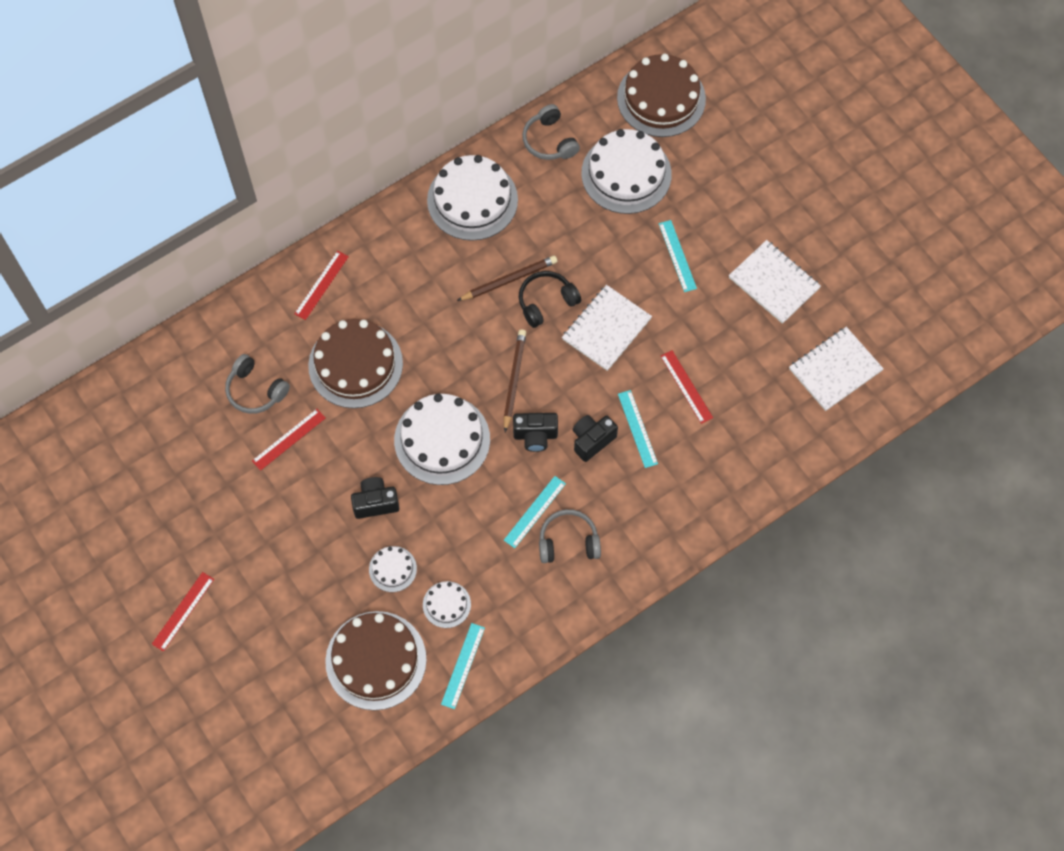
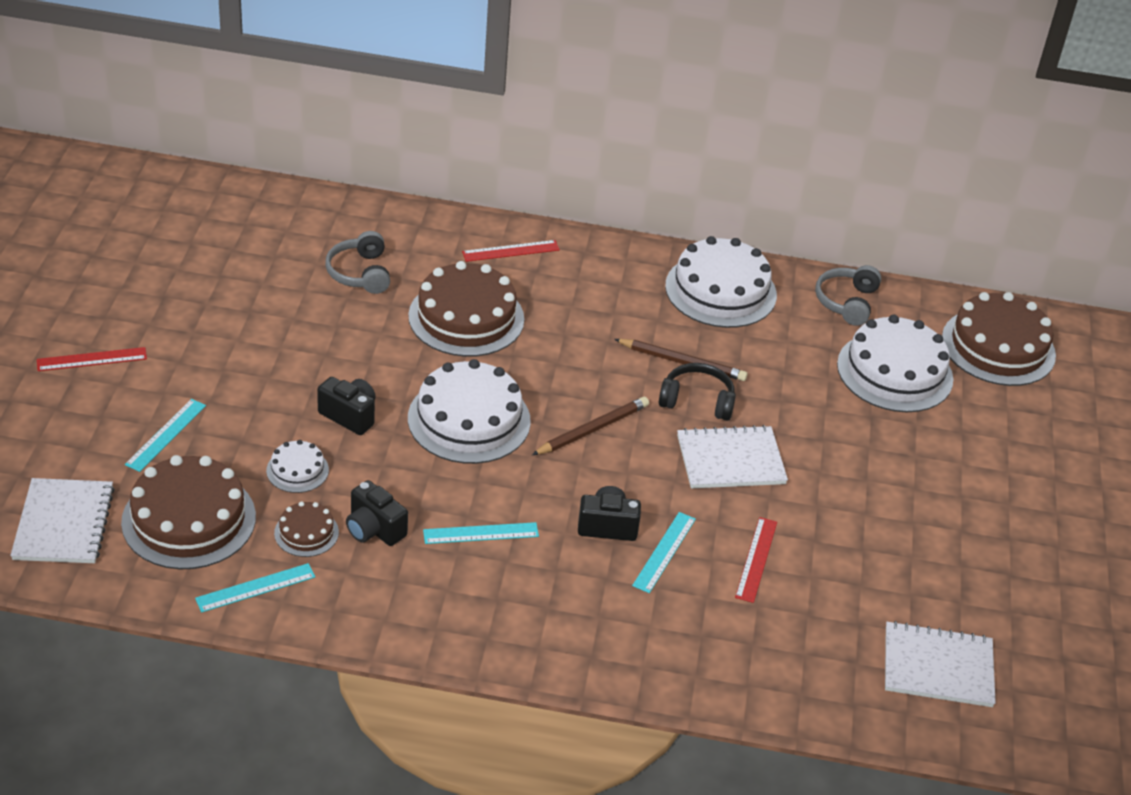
camera: 40 degrees right, 25 degrees down
red ruler [252,409,325,471] -> none
white cake [423,581,471,628] -> brown cake [274,501,339,557]
black camera [513,413,558,452] -> black camera moved to [346,480,408,546]
grey headphones [539,509,601,563] -> none
turquoise ruler [659,220,697,292] -> turquoise ruler moved to [125,399,206,472]
white notebook [729,240,821,324] -> white notebook moved to [10,478,115,563]

